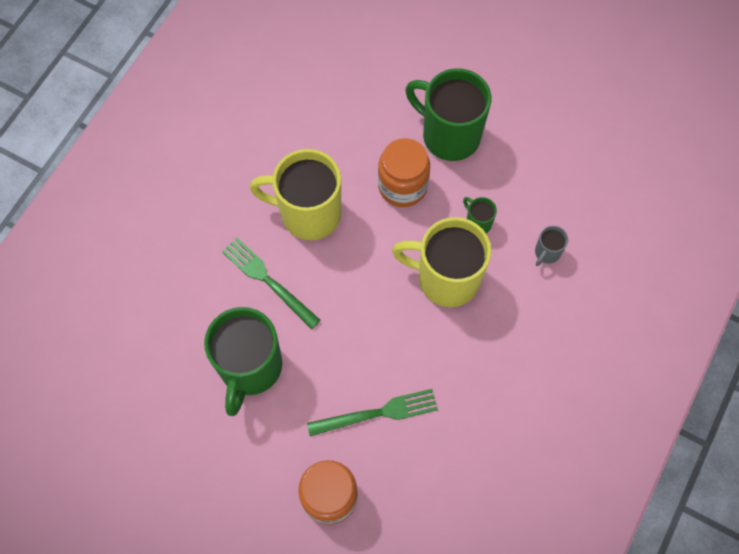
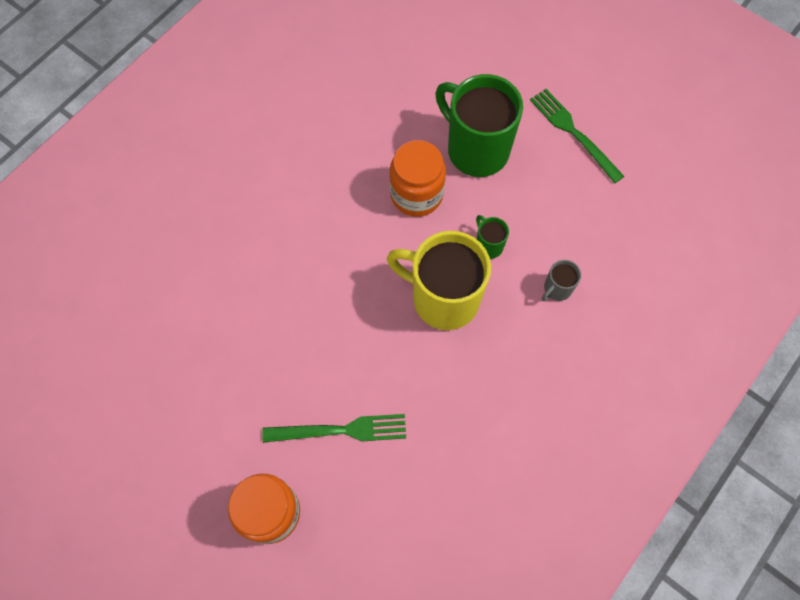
camera: 10 degrees right, 0 degrees up
green mug [204,307,282,416] -> none
green fork [222,237,321,329] -> green fork moved to [530,89,624,183]
yellow mug [250,149,341,240] -> none

